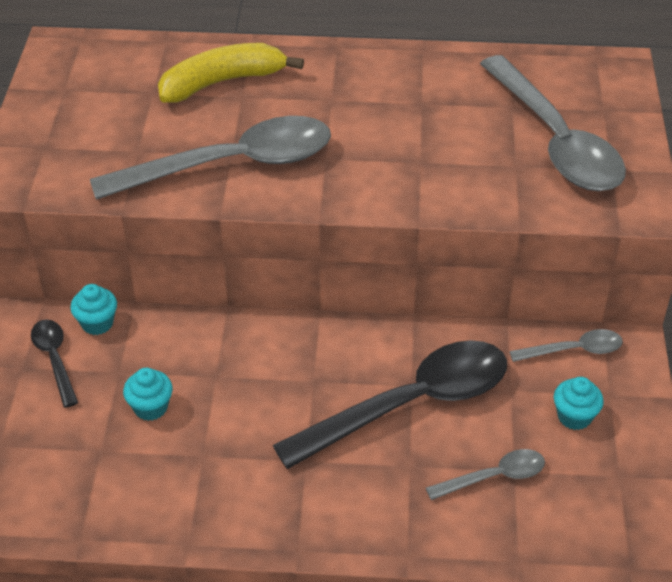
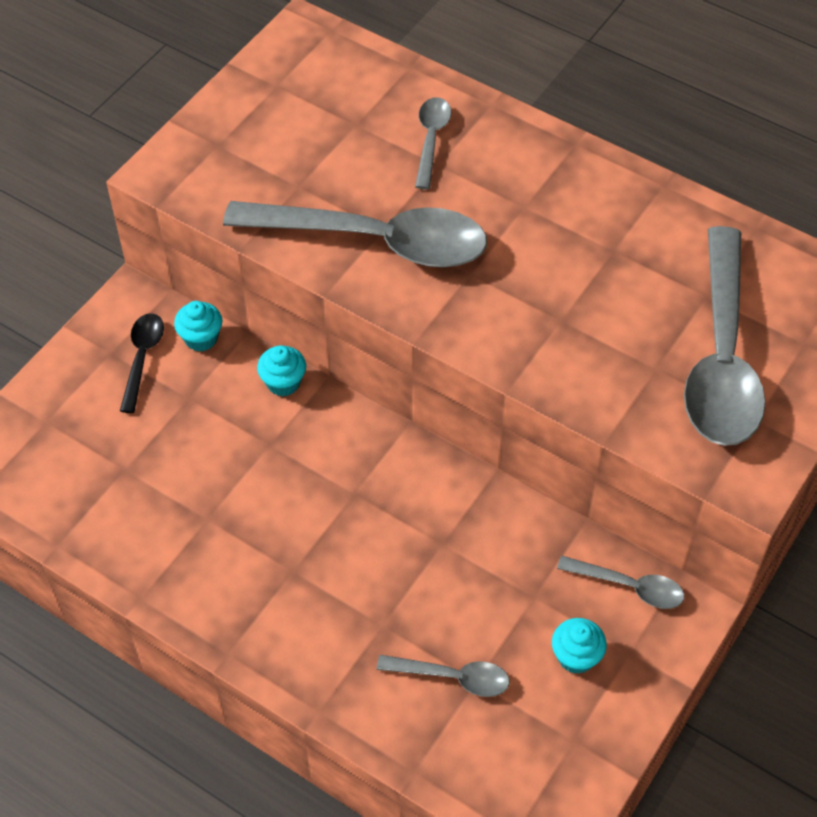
camera: 30 degrees right, 10 degrees up
turquoise cupcake [123,368,173,421] -> turquoise cupcake moved to [257,345,306,396]
yellow banana [158,43,304,103] -> grey spoon [415,97,451,189]
black spoon [273,340,507,469] -> none

